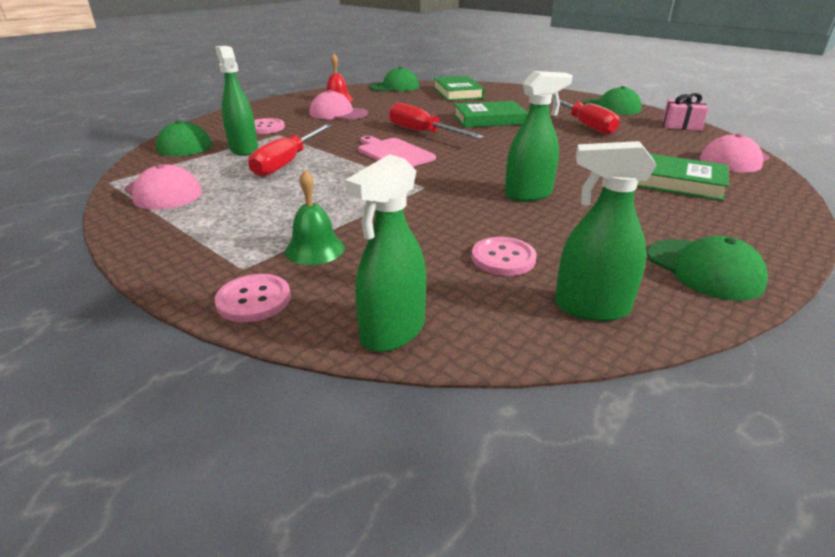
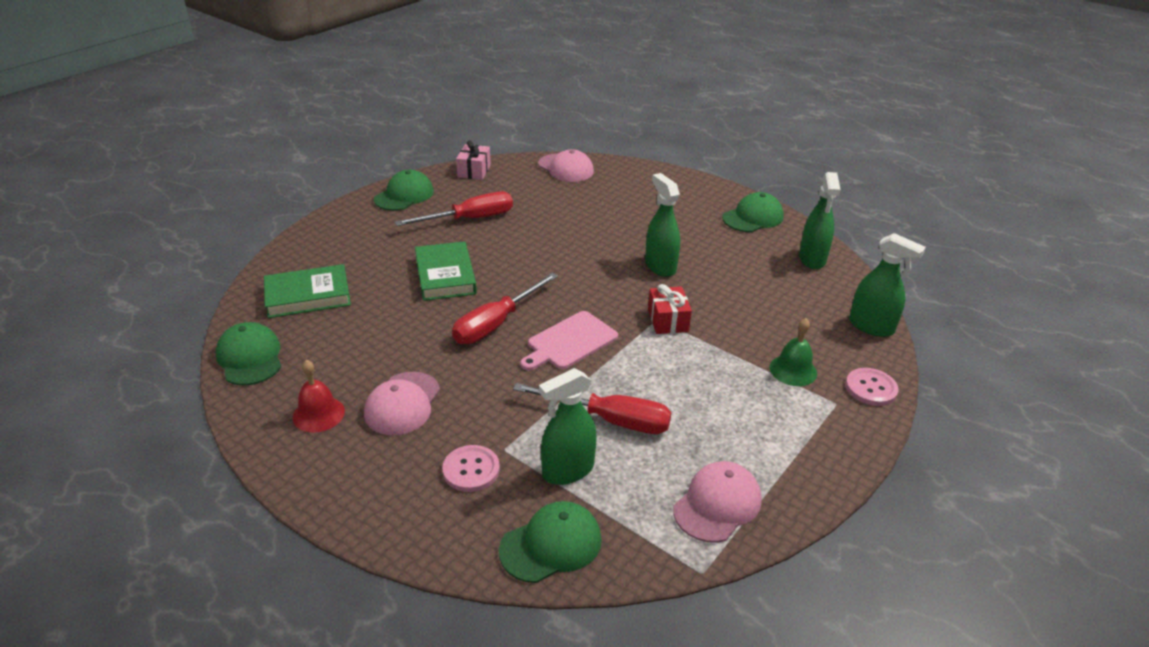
camera: 95 degrees left, 5 degrees up
pink button [472,237,537,276] -> none
green book [637,154,729,201] -> none
none -> red gift [648,284,692,334]

